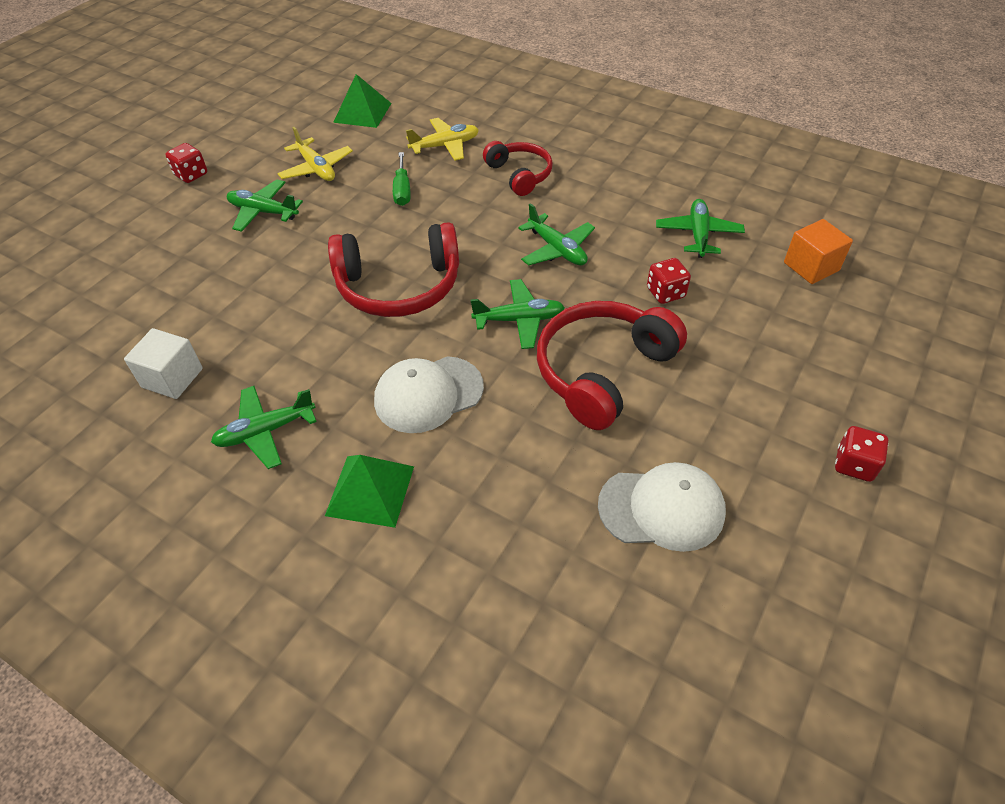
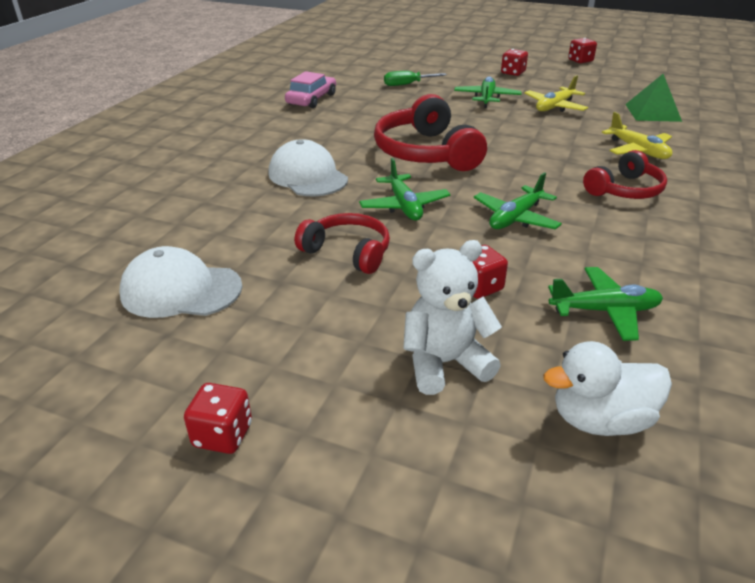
camera: 80 degrees right, 15 degrees down
white cube [124,328,203,399] -> pink car [285,71,336,108]
green plane [211,386,317,469] -> none
green pyramid [325,455,414,528] -> none
green screwdriver [393,152,411,206] -> green screwdriver moved to [384,71,447,86]
red headphones [537,301,687,430] -> red headphones [295,213,390,274], size x0.61
white cap [598,462,726,552] -> white cap turned 105 degrees clockwise [119,246,242,318]
orange cube [784,219,853,284] -> white duck [543,341,672,436]
none -> white teddy bear [403,240,502,395]
none -> red dice [568,38,597,64]

